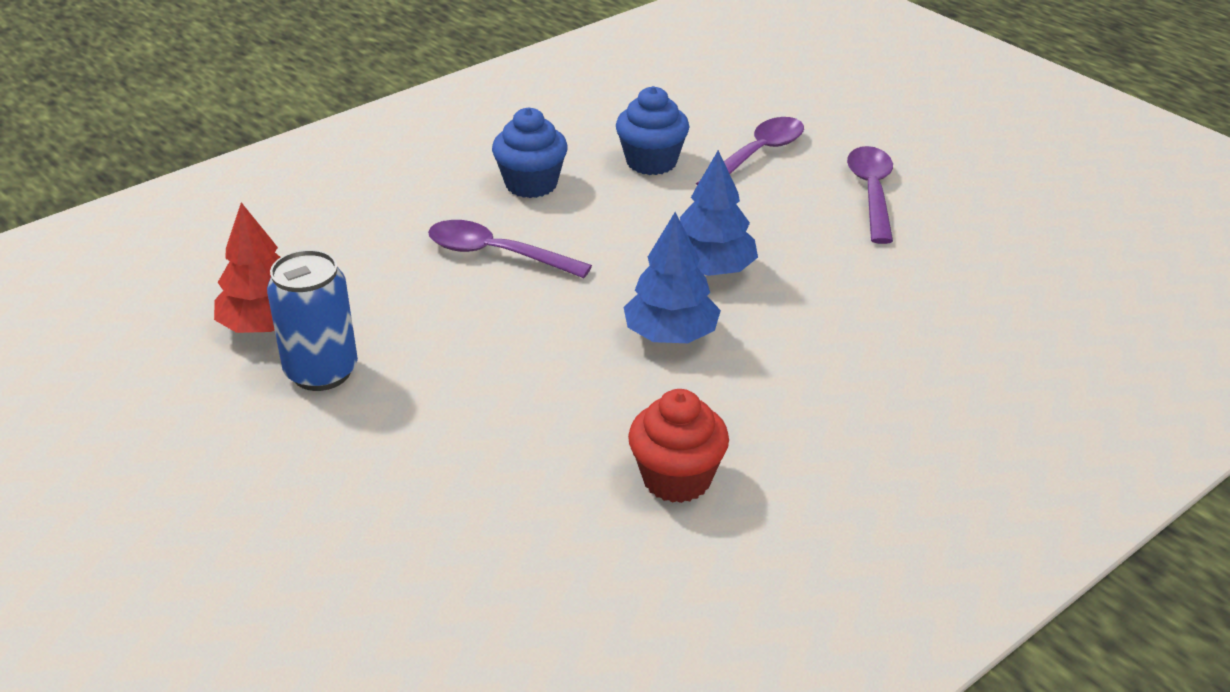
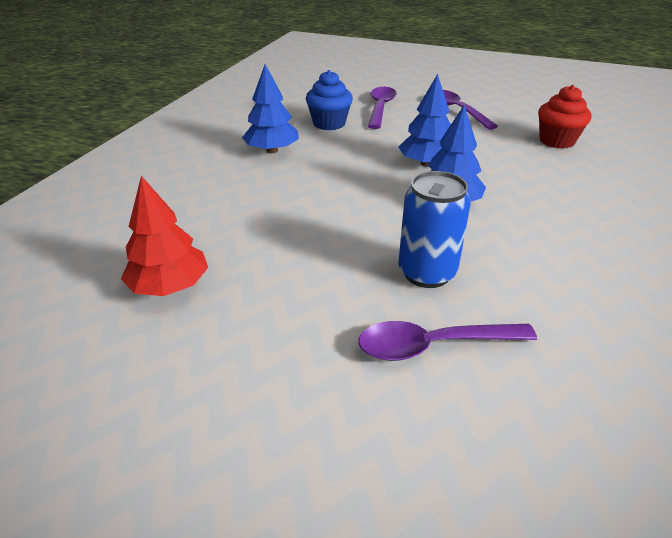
camera: 30 degrees left, 0 degrees up
blue can [267,250,358,391] -> blue can moved to [398,171,471,288]
purple spoon [428,220,592,278] -> purple spoon moved to [358,321,537,361]
blue cupcake [492,107,568,198] -> blue tree [242,64,299,153]
red cupcake [628,389,729,503] -> red cupcake moved to [538,85,592,149]

